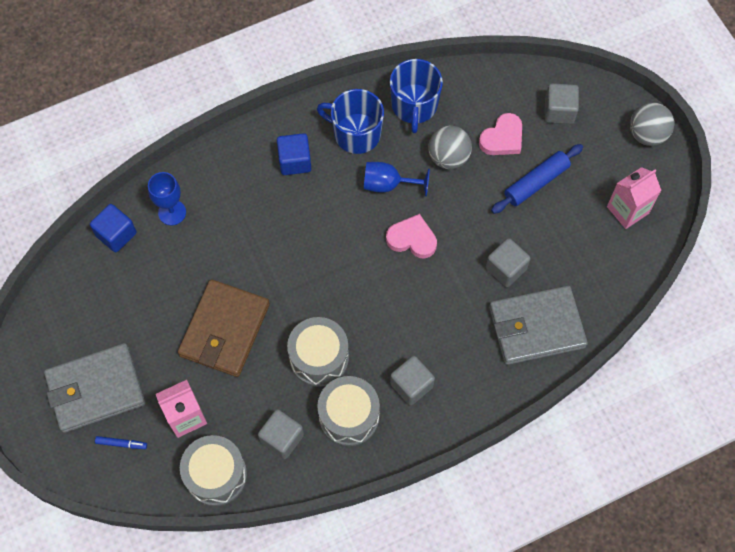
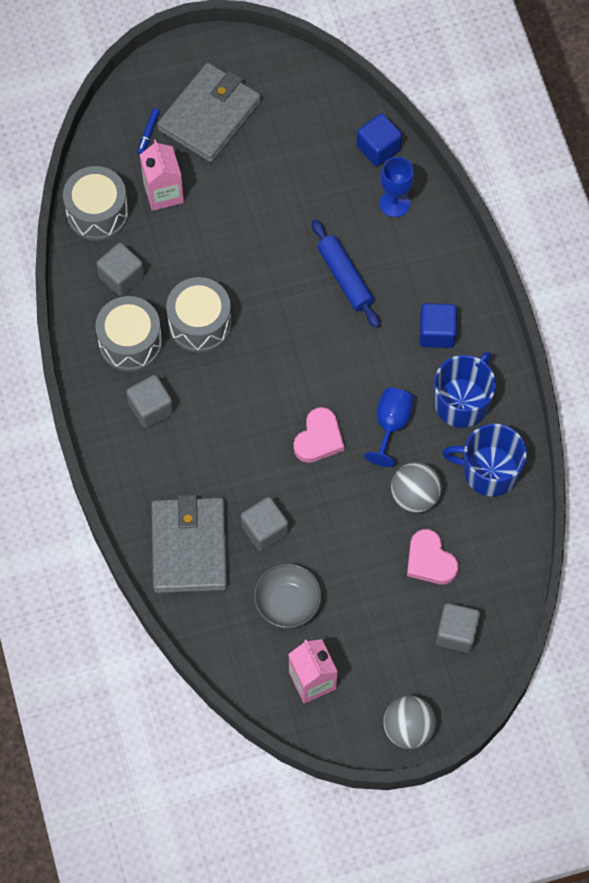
camera: 100 degrees right, 0 degrees up
grey wallet [44,343,145,433] -> grey wallet turned 45 degrees clockwise [157,63,261,162]
brown wallet [178,279,270,377] -> none
blue rolling pin [491,144,583,214] -> blue rolling pin moved to [312,219,380,328]
none -> grey bowl [254,563,322,628]

